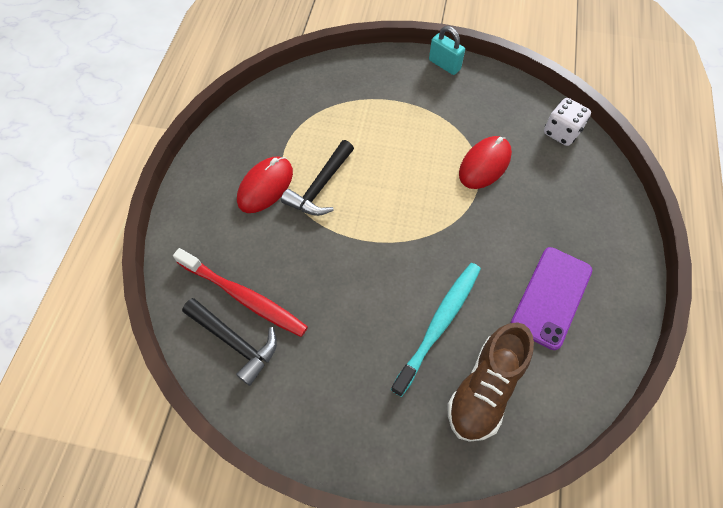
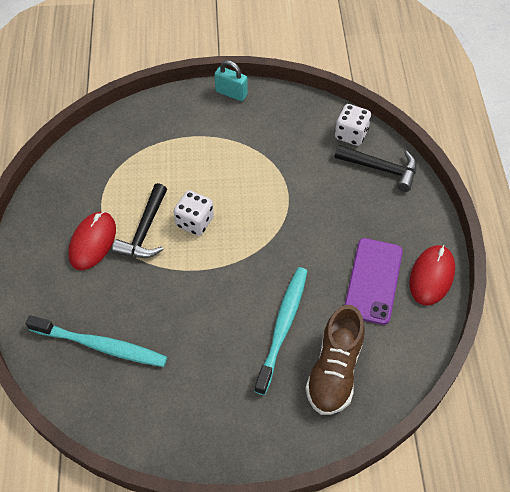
camera: 15 degrees left, 5 degrees down
red toothbrush [173,248,308,337] -> turquoise toothbrush [26,315,167,367]
black hammer [182,298,277,386] -> black hammer moved to [335,145,417,192]
red mouse [459,136,512,189] -> red mouse moved to [409,245,455,306]
none -> white dice [174,190,214,236]

